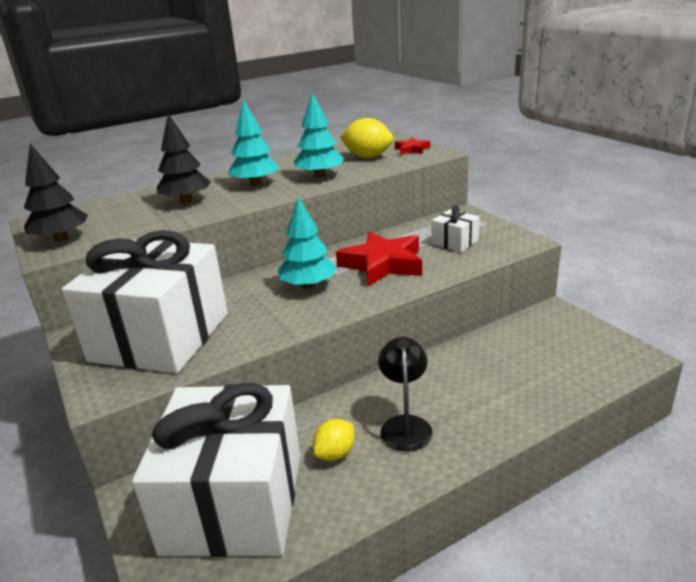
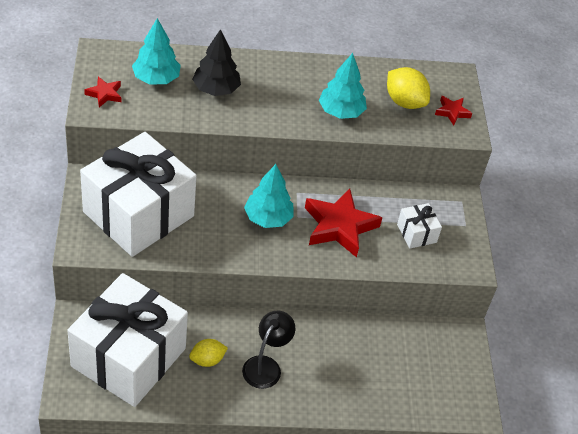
camera: 20 degrees right, 20 degrees up
black tree [24,144,88,242] -> red star [84,77,121,107]
turquoise tree [229,99,280,186] -> turquoise tree moved to [132,18,181,85]

